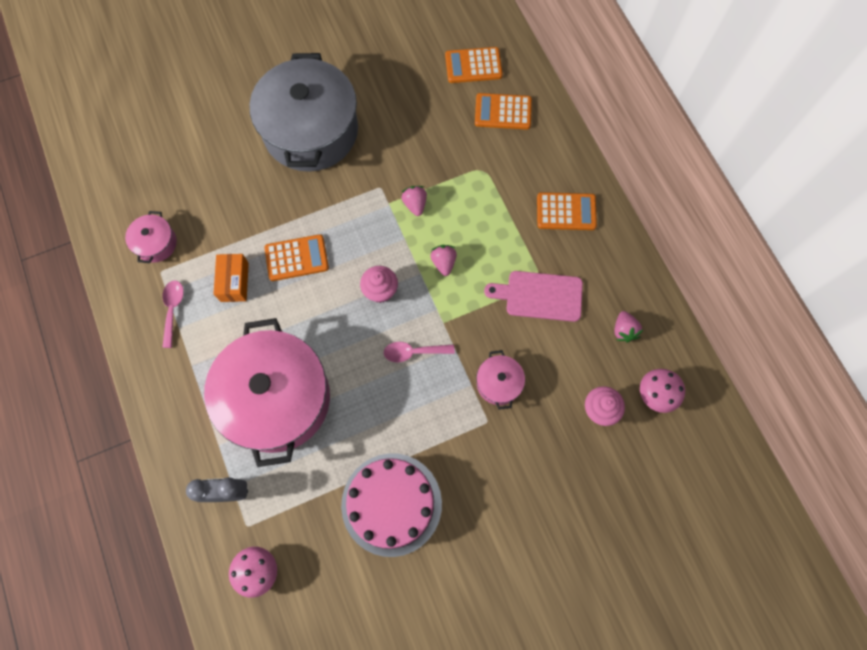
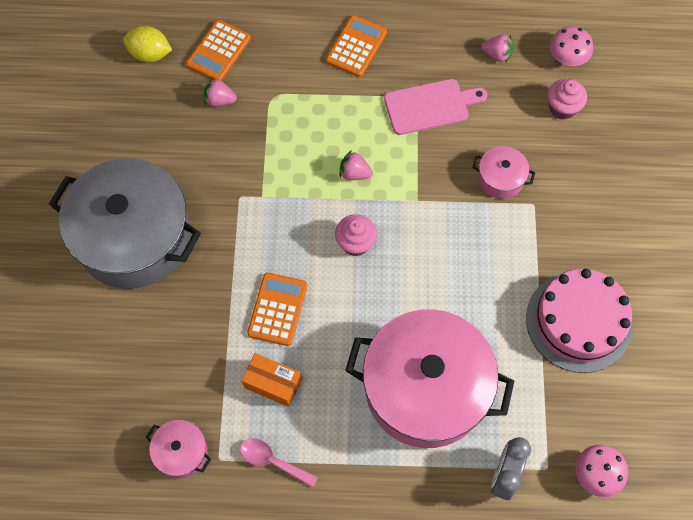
camera: 65 degrees left, 5 degrees down
pink spoon [384,342,455,362] -> none
pink strawberry [401,186,427,216] -> pink strawberry moved to [204,78,237,107]
orange calculator [445,47,503,83] -> yellow lemon [123,26,172,62]
pink cutting board [484,271,583,322] -> pink cutting board turned 135 degrees counterclockwise [384,79,487,135]

